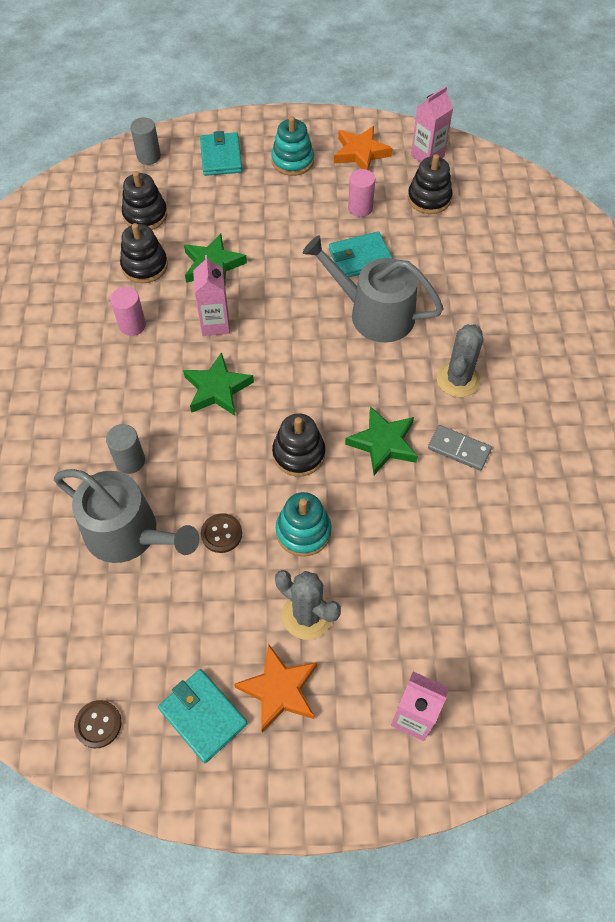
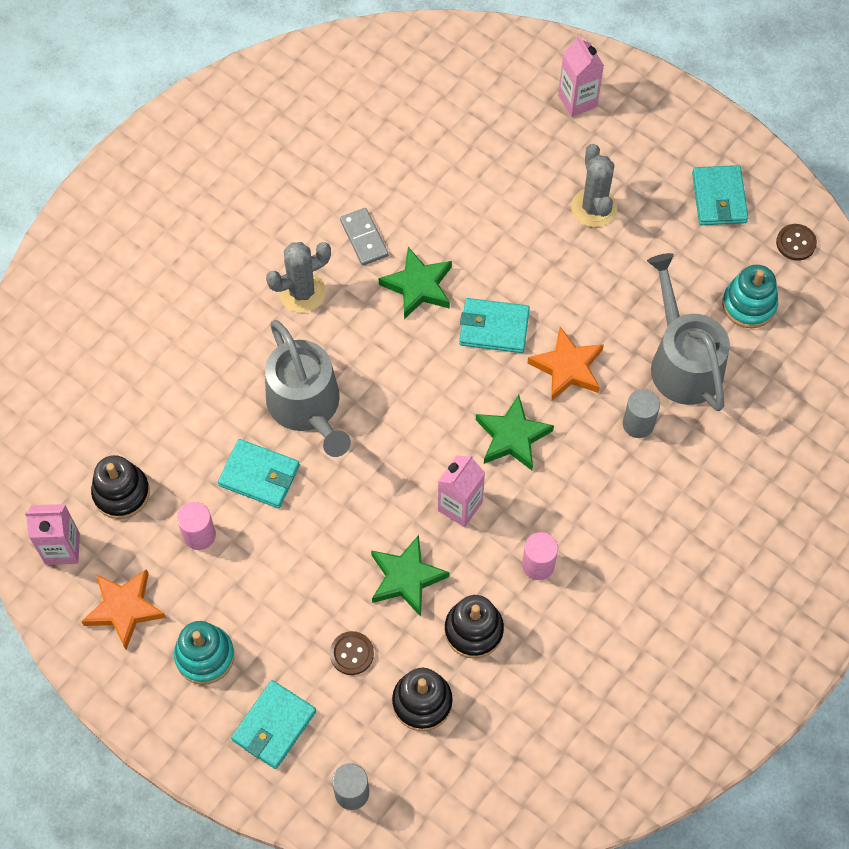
camera: 140 degrees left, 5 degrees up
brown button [201,513,242,553] -> brown button moved to [330,631,374,675]
orange star [234,643,317,733] -> orange star moved to [527,327,604,400]
black stacking toy [272,413,325,477] -> turquoise wallet [459,298,530,353]
turquoise stacking toy [276,492,331,557] -> turquoise stacking toy moved to [722,265,778,328]

